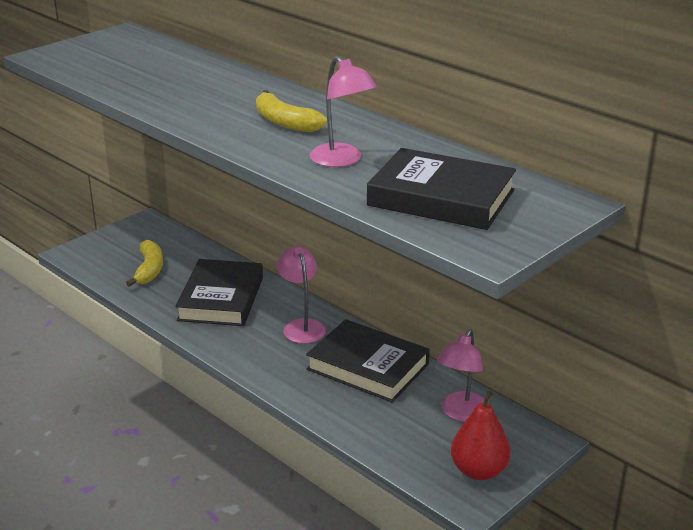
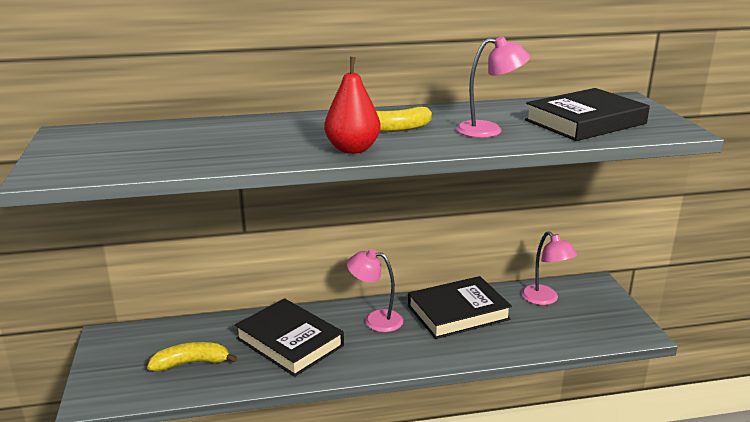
camera: 55 degrees left, 5 degrees down
yellow banana [126,240,163,287] -> yellow banana turned 45 degrees counterclockwise [147,342,237,371]
red pear [451,391,511,480] -> red pear moved to [324,57,381,154]

